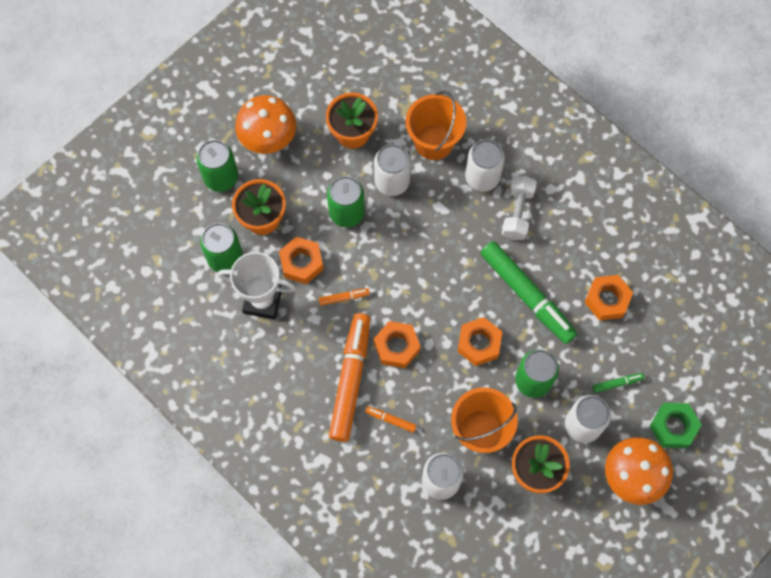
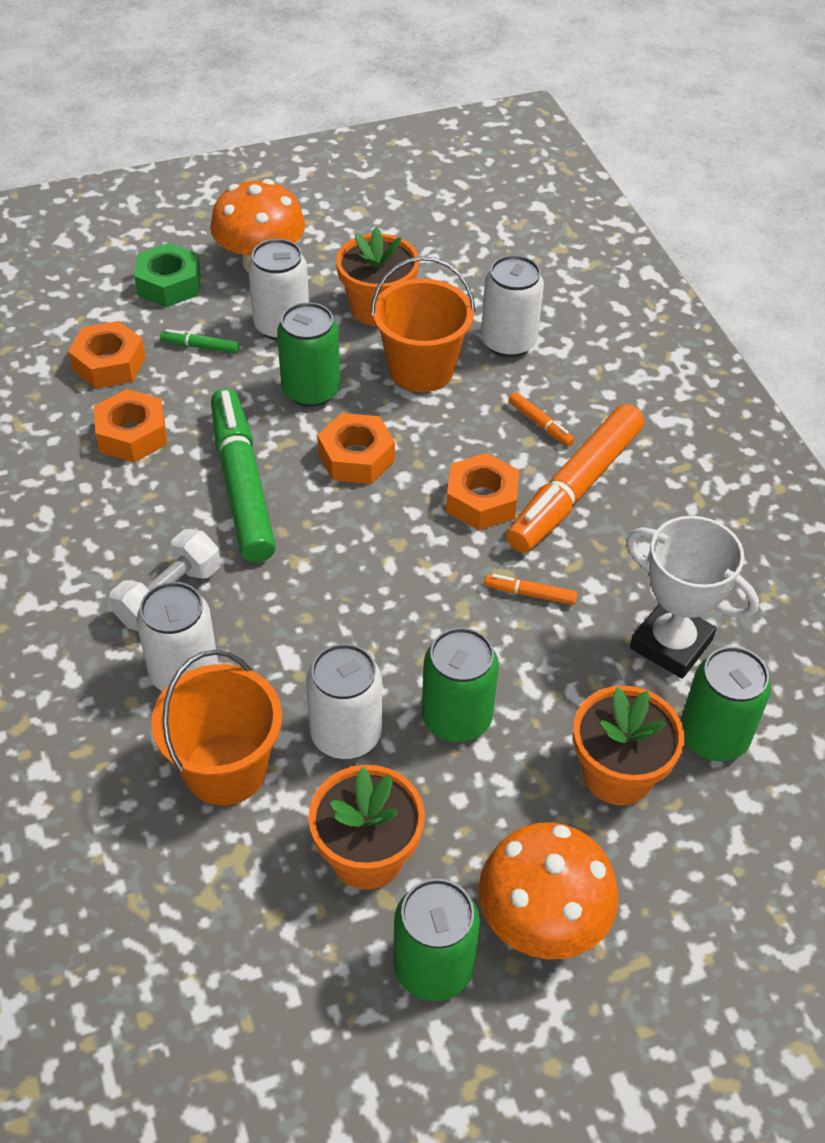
camera: 155 degrees left, 20 degrees down
green can [196,140,238,192] -> green can moved to [393,878,480,1001]
orange nut [279,237,324,284] -> orange nut moved to [68,321,146,389]

